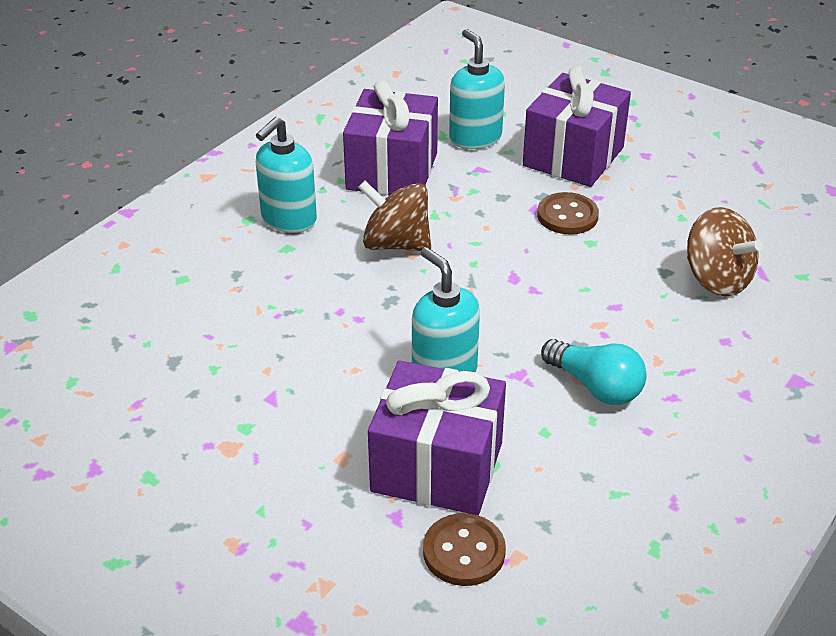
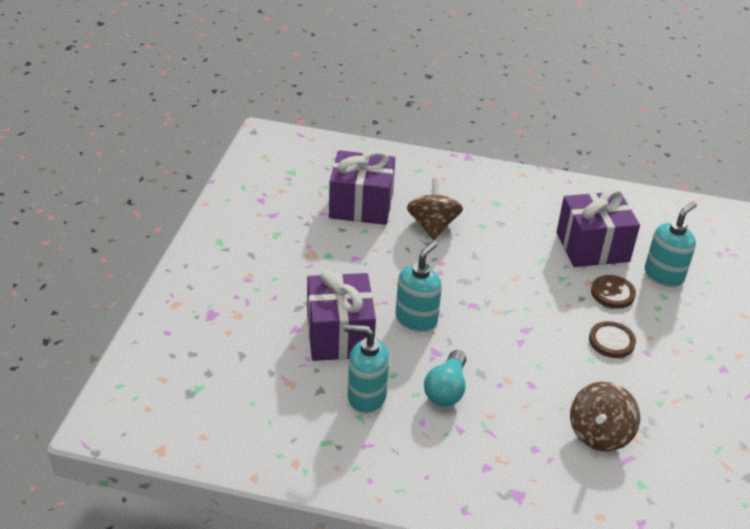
camera: 65 degrees right, 0 degrees up
turquoise soap dispenser [256,117,317,233] -> turquoise soap dispenser moved to [344,324,390,413]
brown spinning top [358,180,431,251] -> brown spinning top moved to [407,178,463,240]
brown button [423,513,506,586] -> brown button moved to [591,275,636,309]
purple gift [523,66,631,187] -> purple gift moved to [329,150,395,225]

